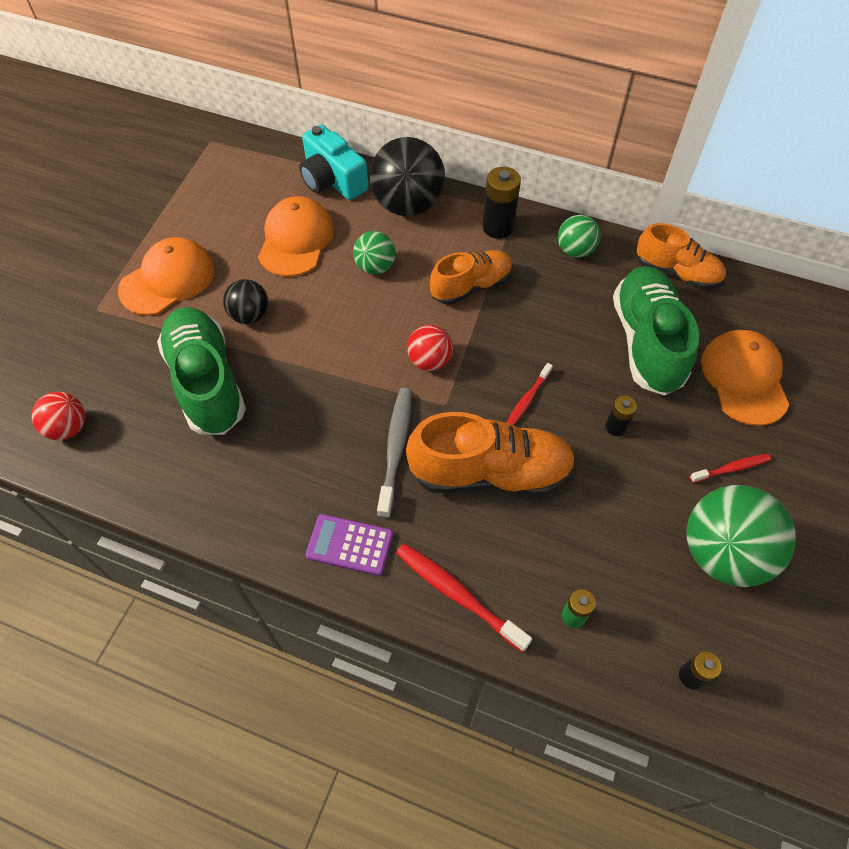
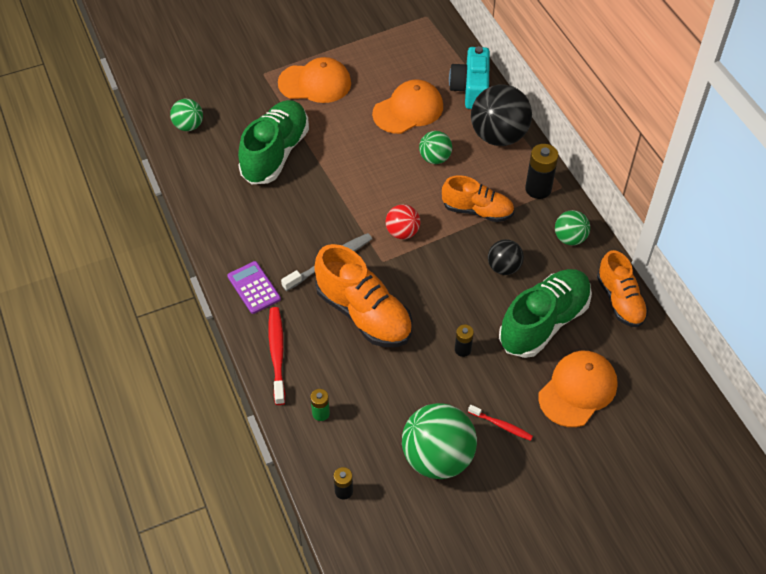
camera: 45 degrees right, 5 degrees down
red ball [32,392,85,440] -> green ball [170,99,203,131]
black ball [223,279,269,324] -> black ball moved to [488,239,524,275]
red toothbrush [506,363,553,425] -> none

